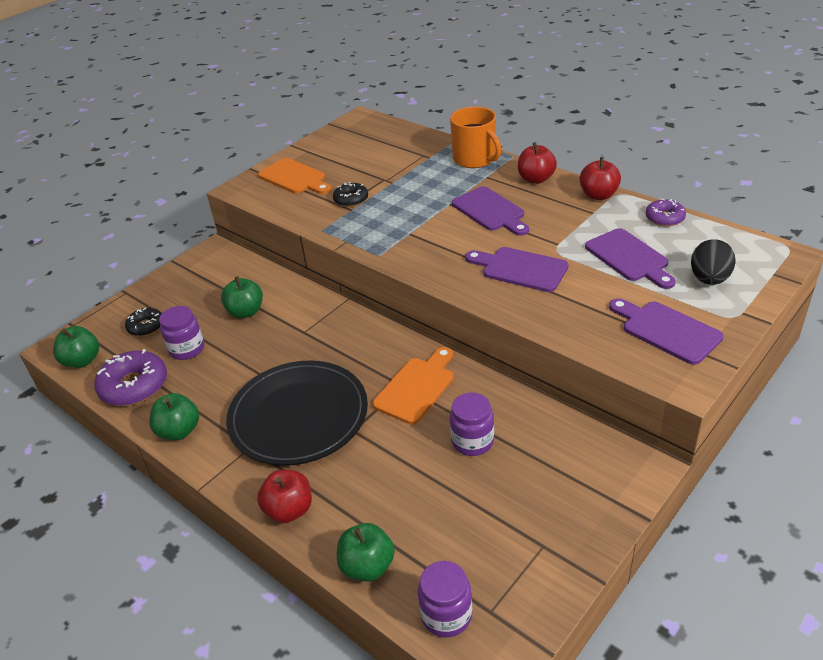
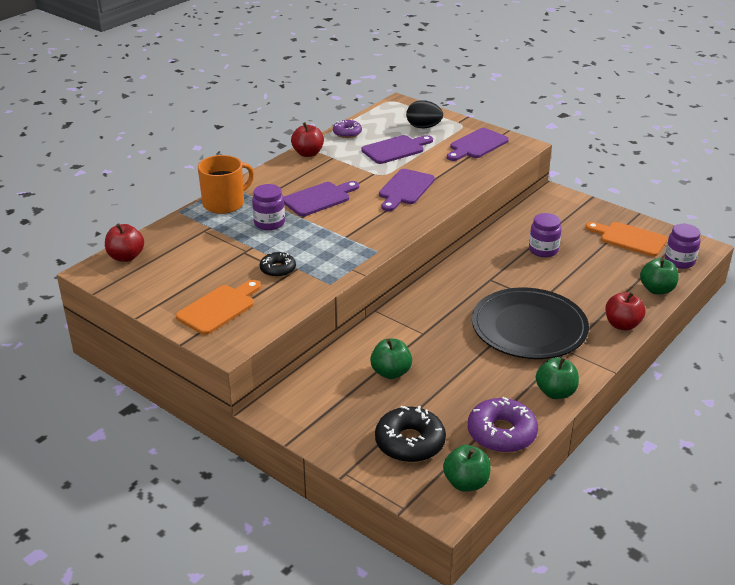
camera: 95 degrees left, 5 degrees down
black donut [125,308,162,336] -> black donut [375,406,446,462], size x1.70
purple jar [159,306,204,360] -> purple jar moved to [252,184,285,230]
orange cutting board [373,347,453,424] -> orange cutting board moved to [586,222,667,257]
red apple [518,142,557,184] -> red apple moved to [105,223,144,262]

